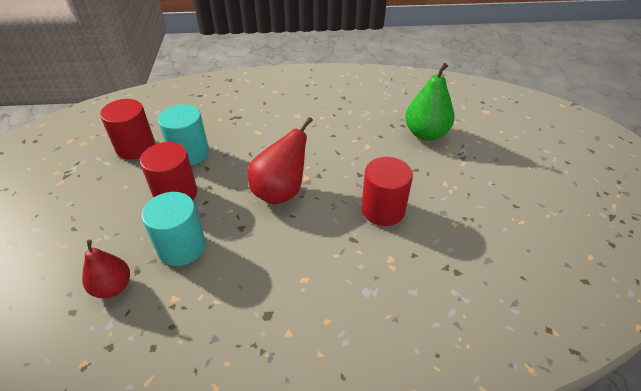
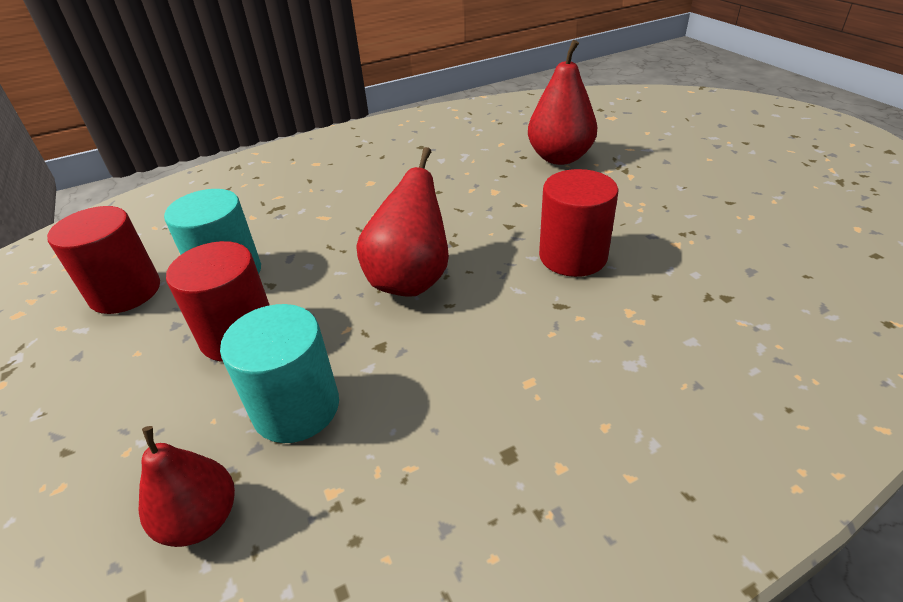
camera: 20 degrees left, 5 degrees down
green pear [405,63,455,141] -> red pear [528,40,598,165]

